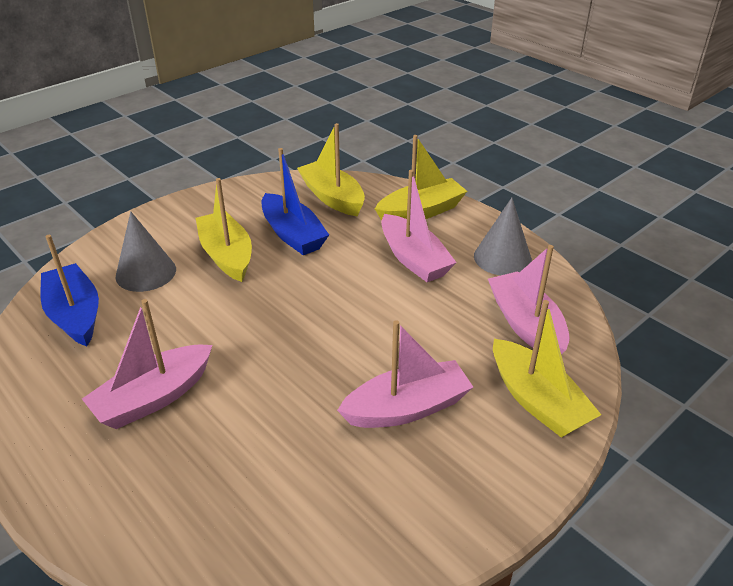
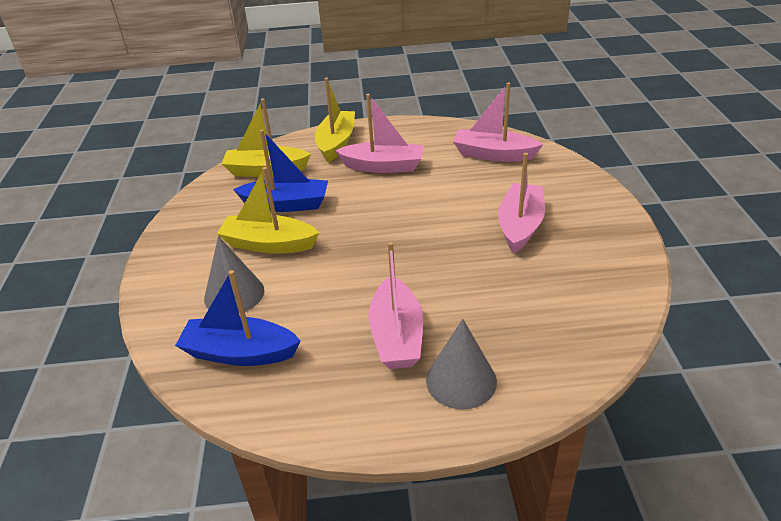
camera: 50 degrees left, 0 degrees up
grey cone [474,198,532,275] -> grey cone moved to [426,319,497,409]
yellow boat [493,300,601,438] -> none

